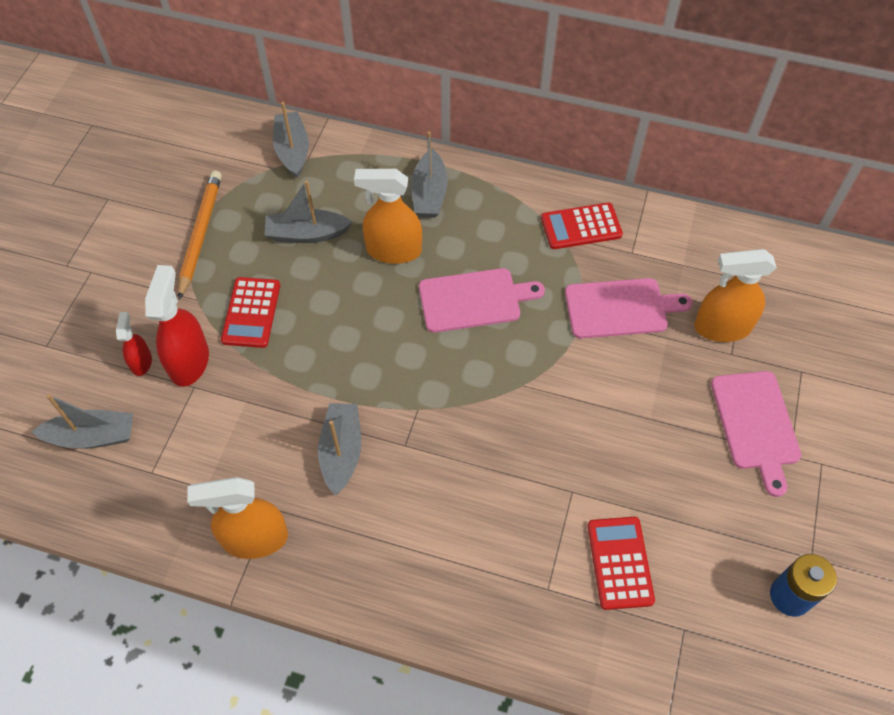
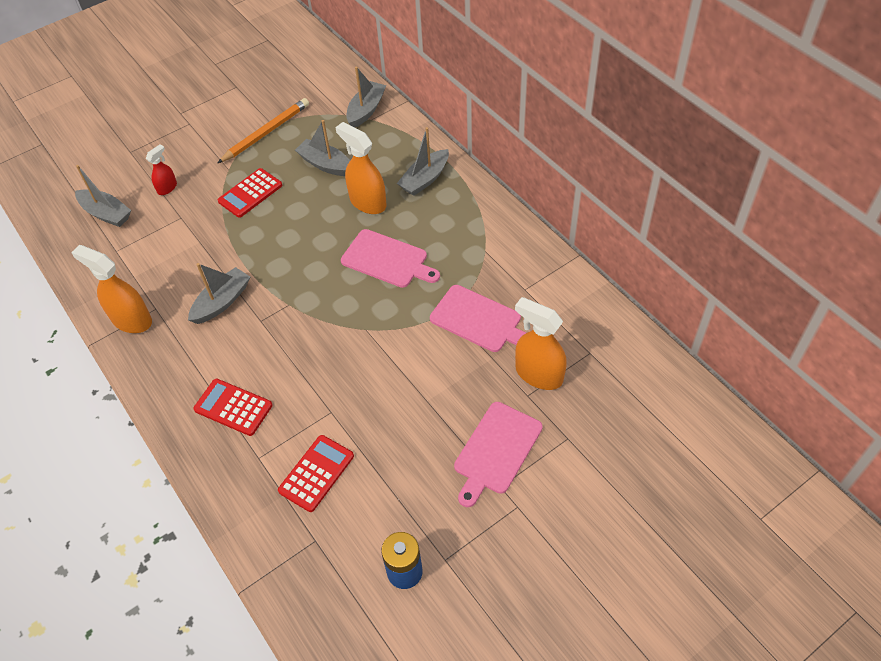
camera: 40 degrees right, 5 degrees down
red spray bottle [145,265,209,387] -> none
red calculator [541,203,623,249] -> red calculator moved to [193,379,273,436]

